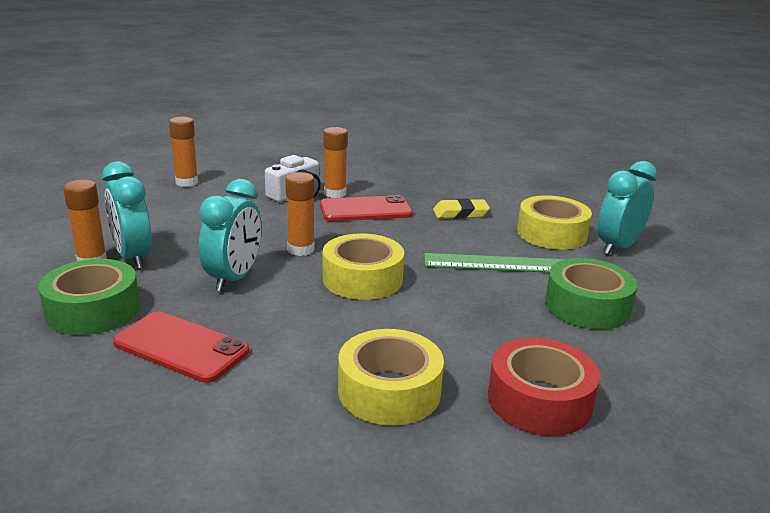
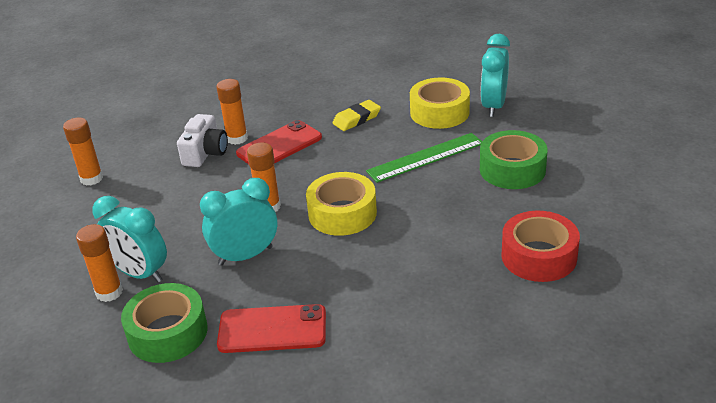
camera: 25 degrees left, 10 degrees up
turquoise clock [199,179,262,292] -> turquoise clock turned 105 degrees counterclockwise [200,178,277,266]
yellow tape [338,329,444,425] -> none

